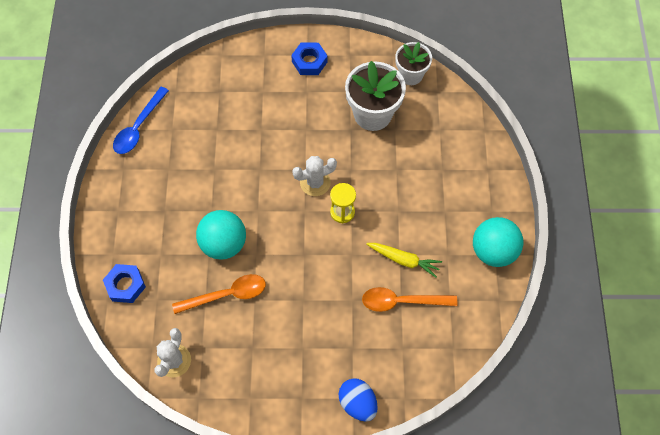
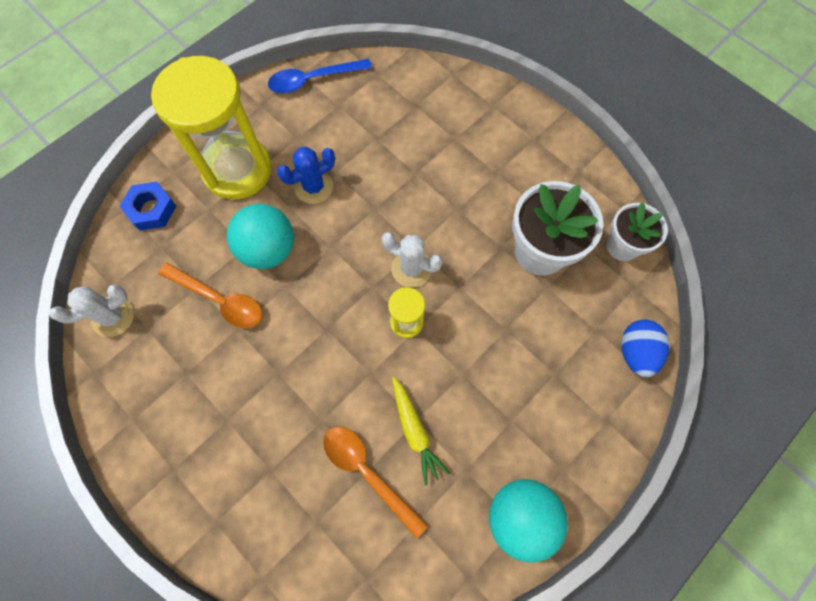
camera: 45 degrees right, 5 degrees up
blue nut [291,42,328,75] -> none
blue egg [338,378,378,422] -> blue egg moved to [621,320,670,377]
none -> yellow hourglass [151,56,272,200]
none -> blue cactus [277,147,335,204]

